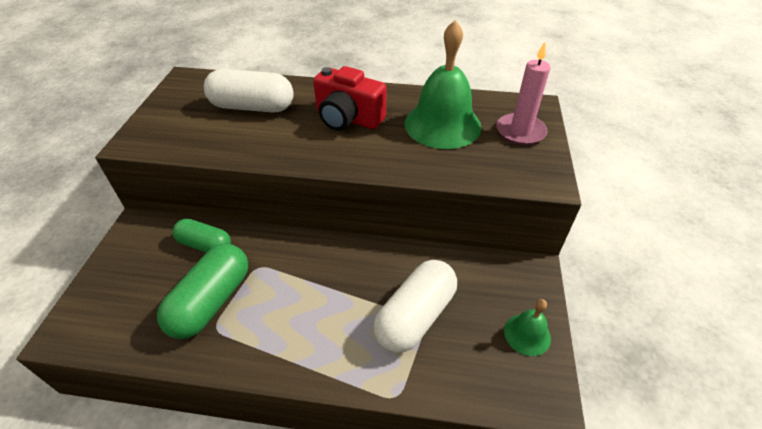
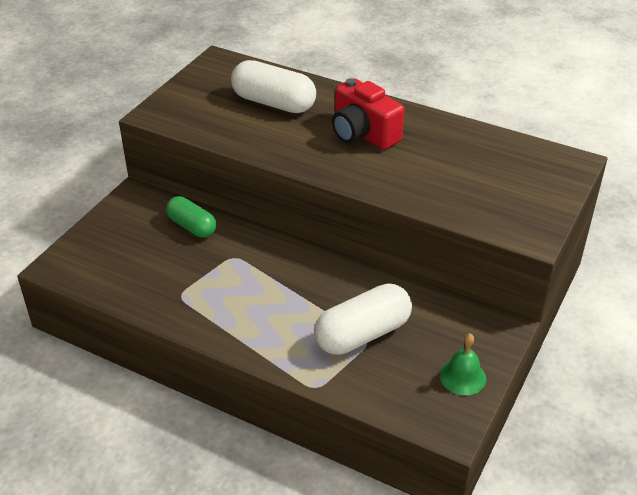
camera: 20 degrees right, 5 degrees down
green capsule [157,244,248,339] -> none
green bell [405,20,481,149] -> none
pink candle [496,42,551,145] -> none

